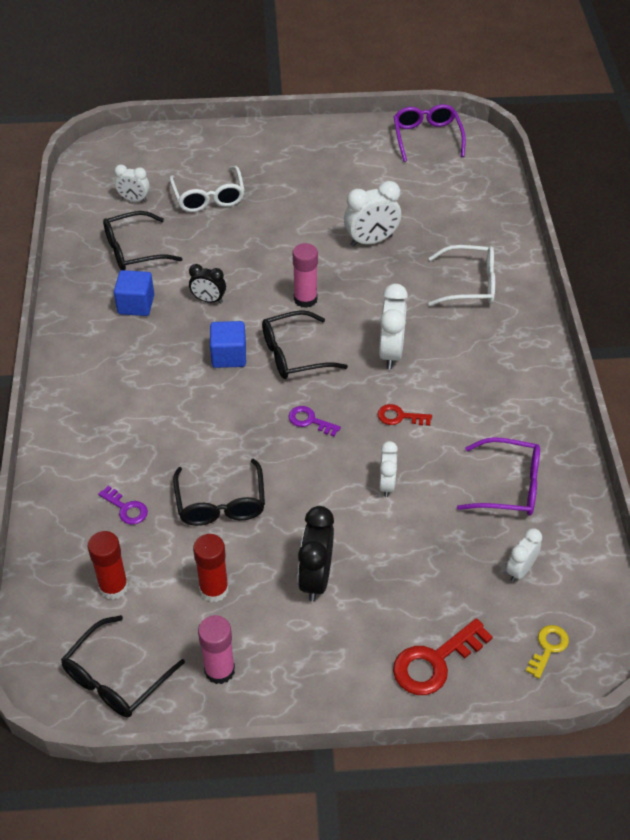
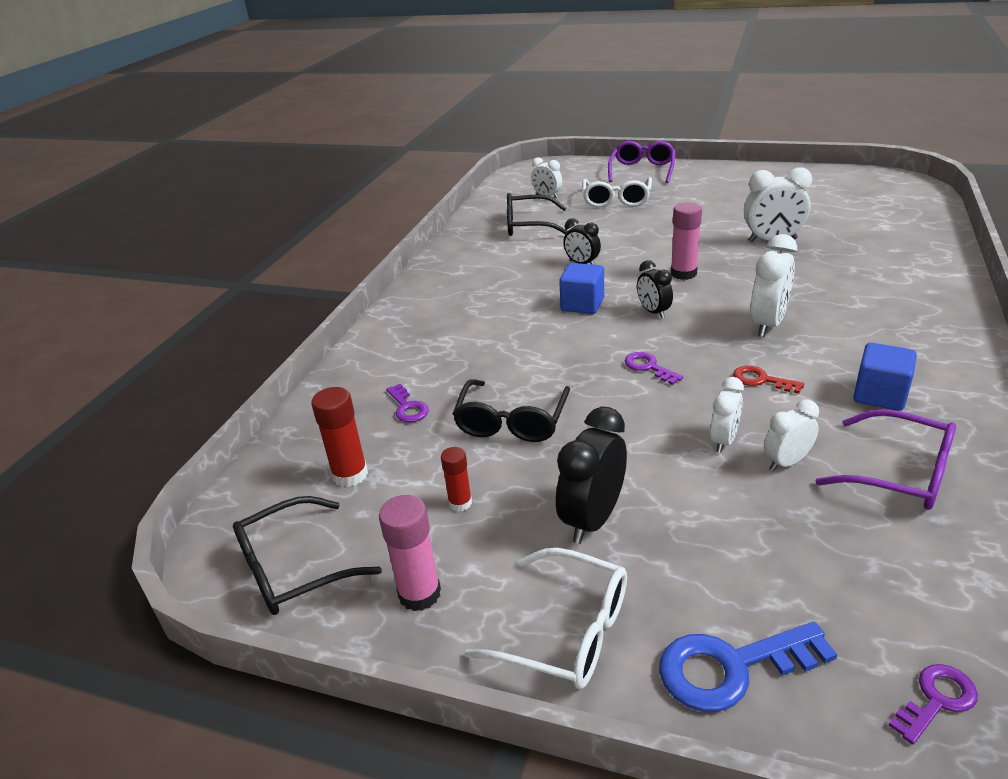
camera: 25 degrees right, 15 degrees down
blue cube [114,270,154,316] -> blue cube moved to [853,343,917,411]
red glue stick [193,534,229,602] -> red glue stick [441,447,472,511], size x0.62
black glasses [262,310,348,379] -> black clock [637,260,673,318]
red key [393,618,493,695] -> blue key [659,622,837,712]
purple glasses [394,104,466,162] -> purple glasses moved to [608,141,676,183]
white glasses [428,245,495,306] -> white glasses moved to [465,548,627,689]
white clock [506,528,542,582] -> white clock moved to [764,400,819,471]
yellow key [526,625,569,679] -> purple key [888,664,978,745]

